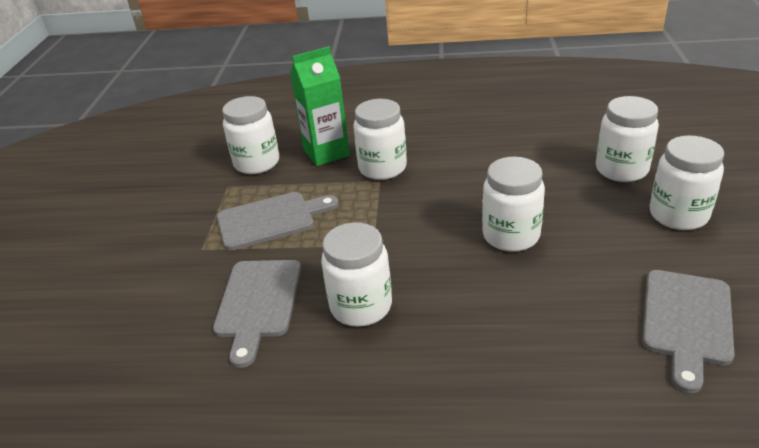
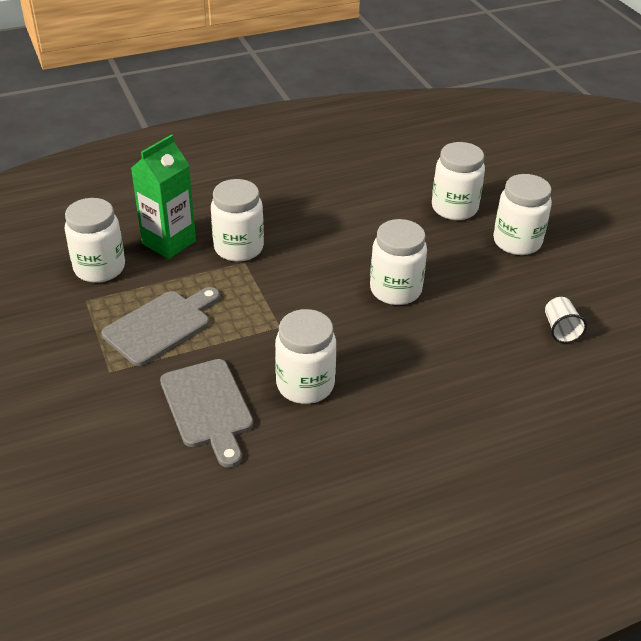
camera: 30 degrees left, 5 degrees up
grey cutting board [642,270,734,393] -> white cup [545,297,587,344]

